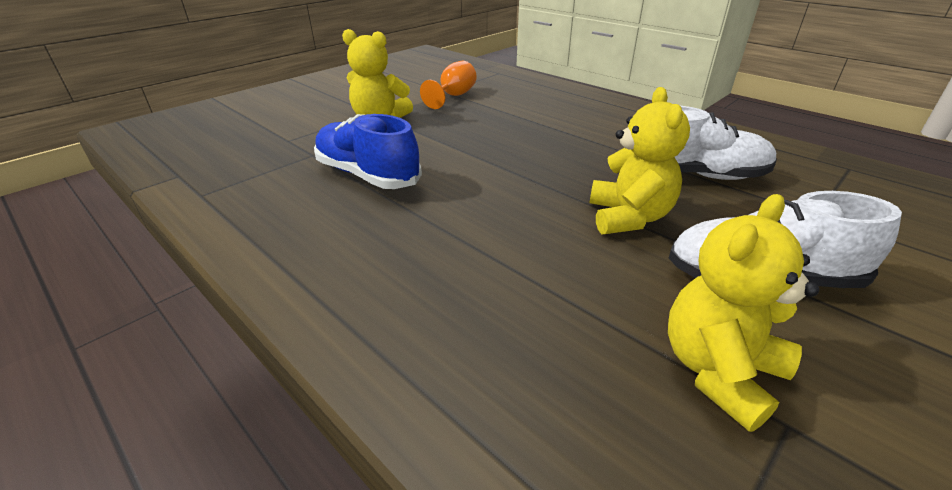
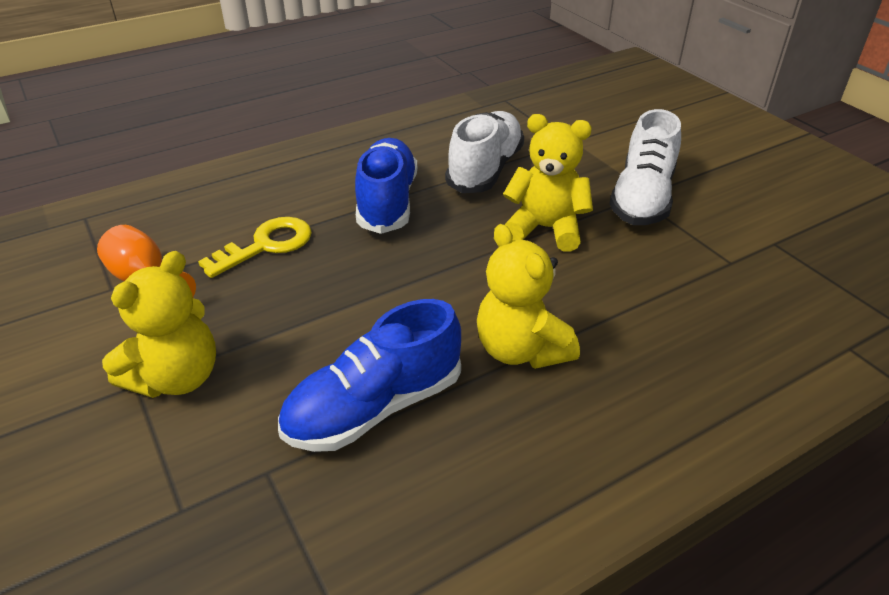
camera: 75 degrees left, 5 degrees up
yellow teddy bear [668,194,819,432] -> yellow teddy bear moved to [477,224,580,369]
none -> yellow key [198,217,312,278]
none -> blue shoe [355,138,417,234]

